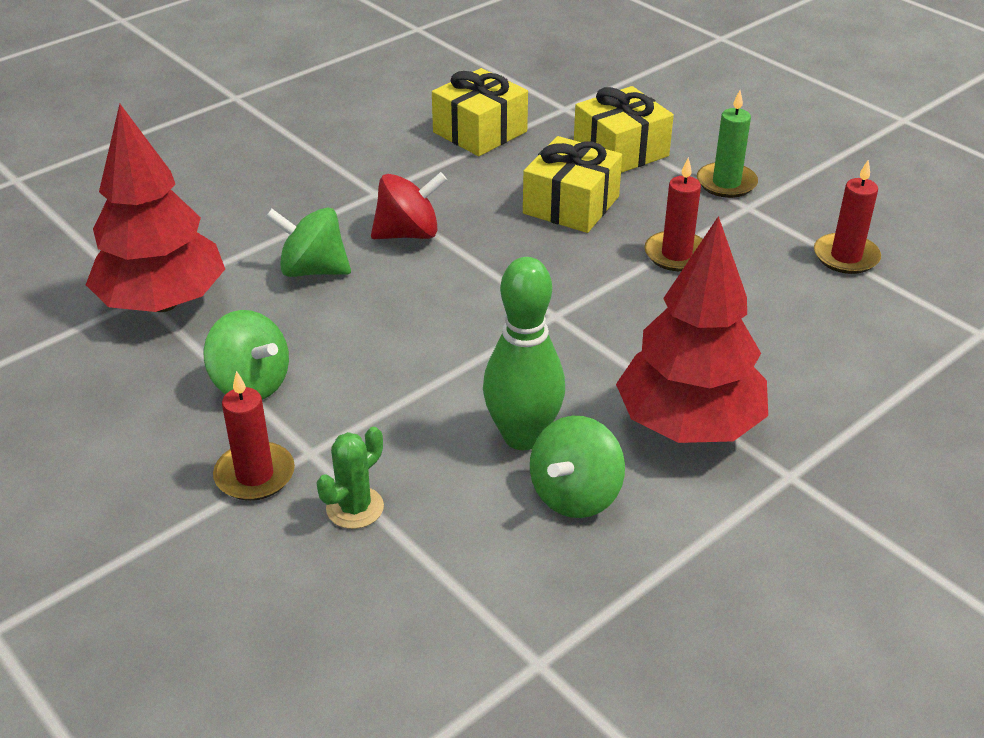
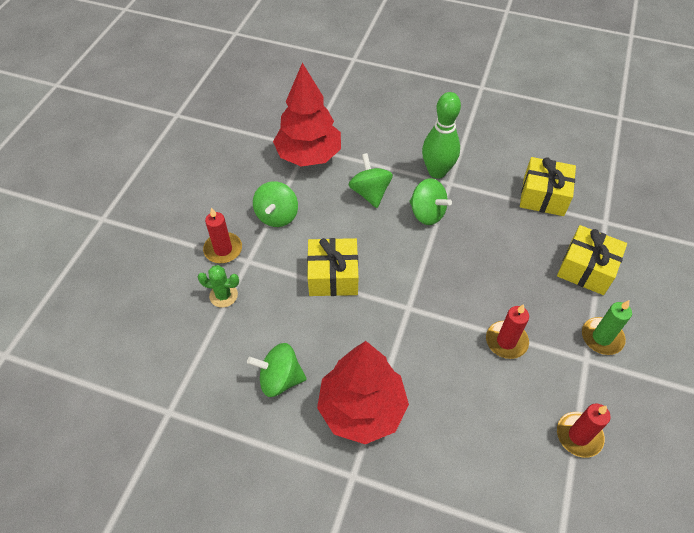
camera: 60 degrees right, 15 degrees up
red spinning top [371,172,447,239] -> green spinning top [409,178,452,225]
green bowling pin [483,257,565,450] -> green bowling pin moved to [422,92,461,179]
yellow gift [523,136,622,233] -> yellow gift moved to [307,238,358,296]

